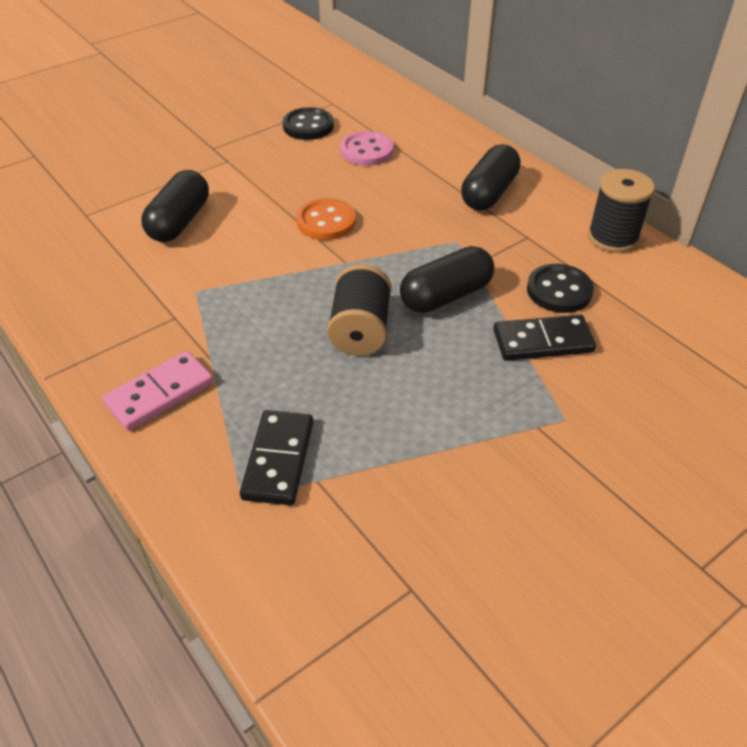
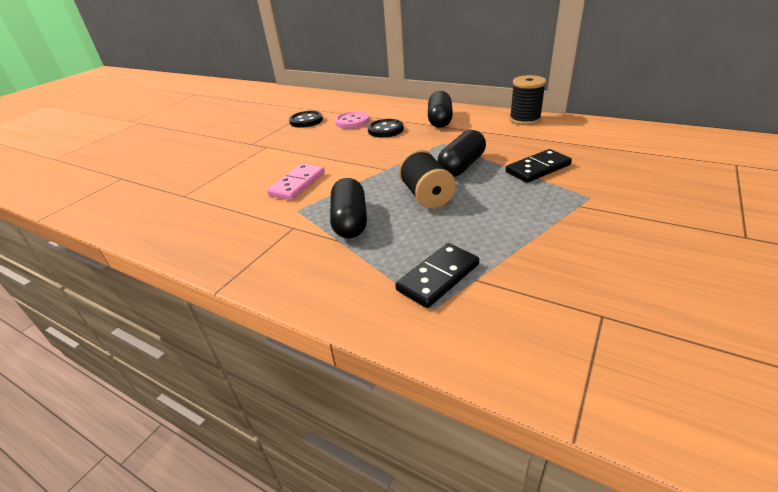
camera: 20 degrees left, 10 degrees down
pink domino [102,351,214,431] -> pink domino moved to [267,163,325,200]
black capsule [142,170,209,242] -> black capsule moved to [330,178,367,238]
black domino [240,410,313,505] -> black domino turned 60 degrees clockwise [395,243,479,308]
orange button [297,198,356,240] -> none
black button [527,264,594,313] -> black button moved to [368,119,404,138]

